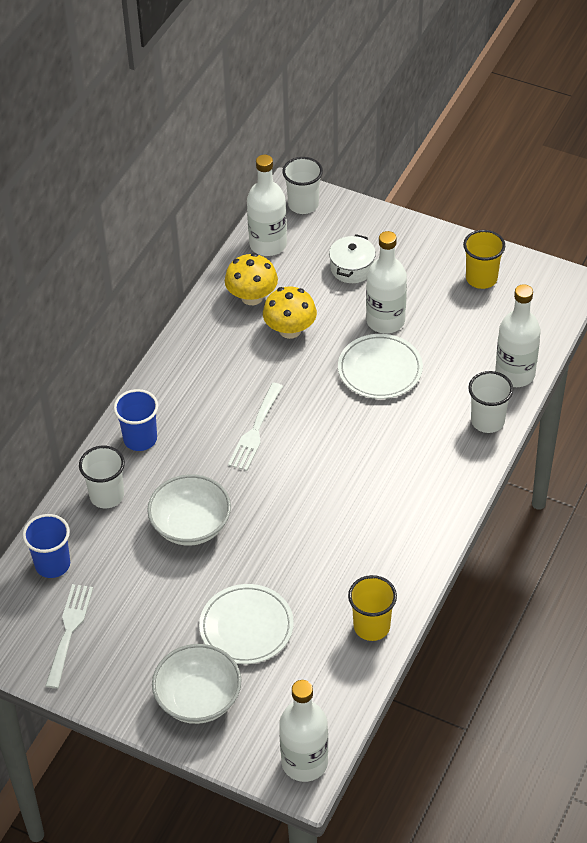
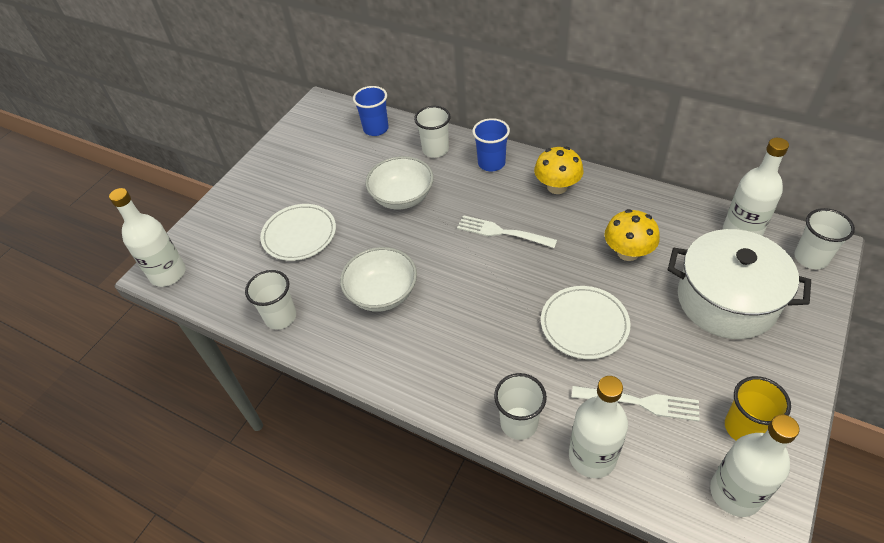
camera: 95 degrees right, 0 degrees up
white fork [45,584,93,689] -> white fork moved to [572,386,700,422]
white bowl [152,644,242,724] -> white bowl moved to [340,247,417,312]
yellow mushroom [225,253,278,305] -> yellow mushroom moved to [534,147,583,194]
white pot [329,234,376,283] -> white pot [668,229,811,339], size x2.07
yellow cup [348,575,397,641] -> white cup [245,270,296,330]
white bottle [366,231,407,334] -> white bottle moved to [710,415,799,517]

